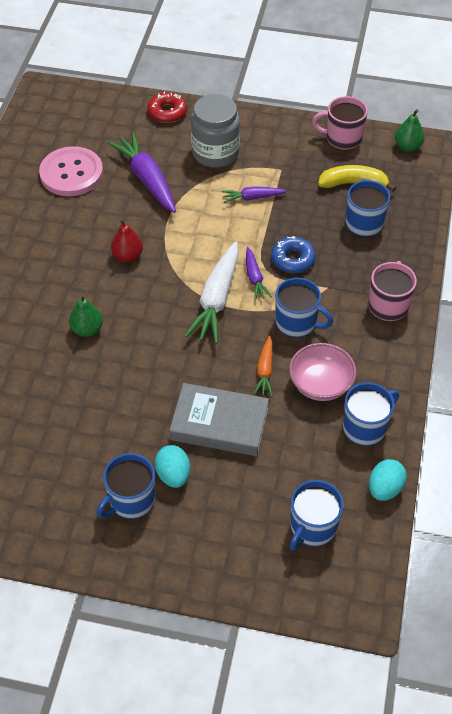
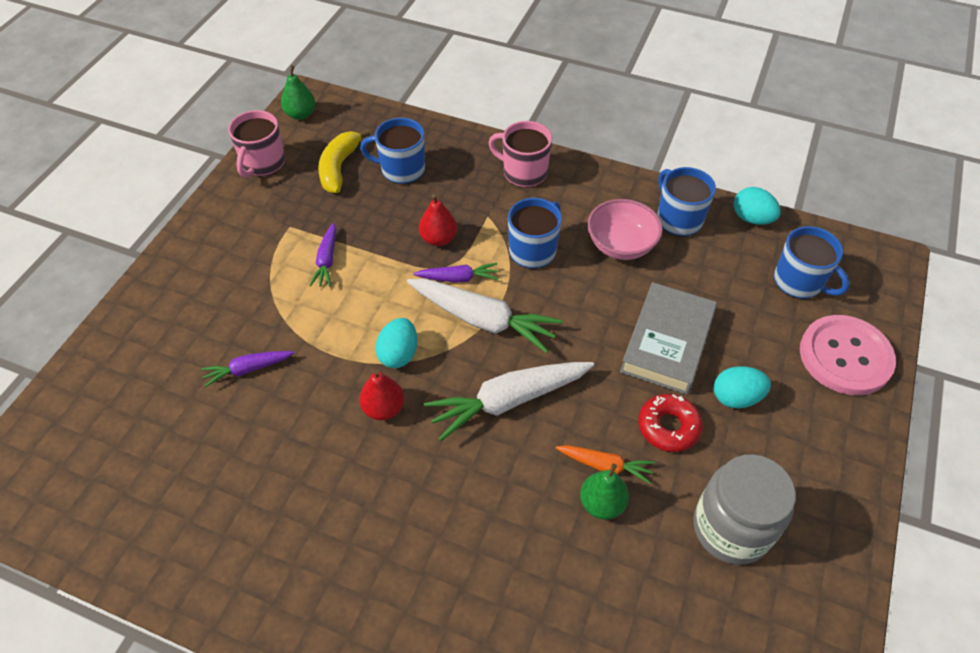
camera: 80 degrees left, 0 degrees up
pink button [39,146,103,196] -> pink button moved to [800,315,896,395]
green pear [69,294,103,337] -> green pear moved to [580,463,629,520]
blue mug [97,453,155,519] -> none
purple carrot [108,132,176,213] -> purple carrot [201,351,294,387], size x0.54
red donut [147,92,187,123] -> red donut moved to [639,394,703,452]
grey jar [191,94,240,168] -> grey jar moved to [693,454,796,565]
orange carrot [254,336,273,397] -> orange carrot moved to [556,445,655,484]
blue donut [271,236,316,273] -> red pear [419,194,457,246]
none -> turquoise egg [375,318,417,368]
none -> white carrot [424,362,594,441]

